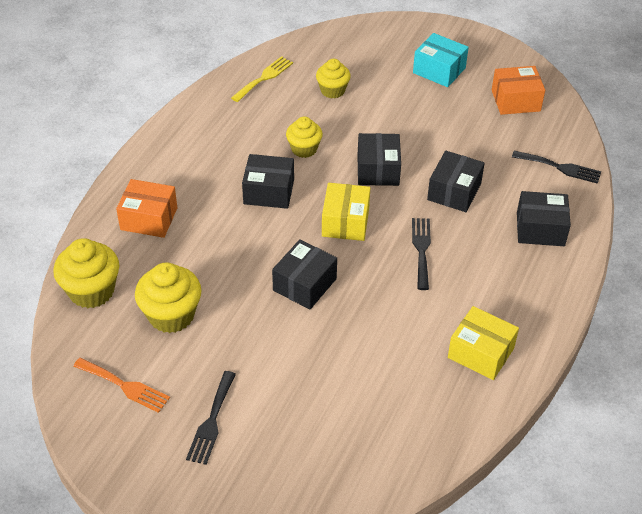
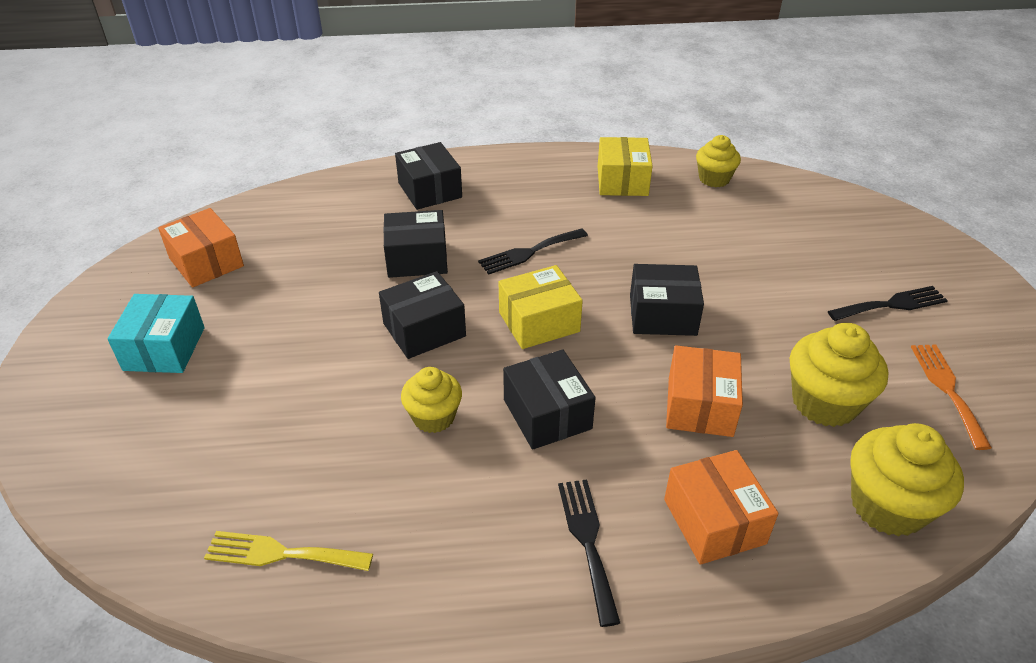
camera: 120 degrees left, 5 degrees down
yellow cupcake [316,59,351,98] -> yellow cupcake moved to [696,135,741,187]
black fork [512,151,601,184] -> black fork moved to [558,479,620,627]
none -> orange box [666,345,743,437]

